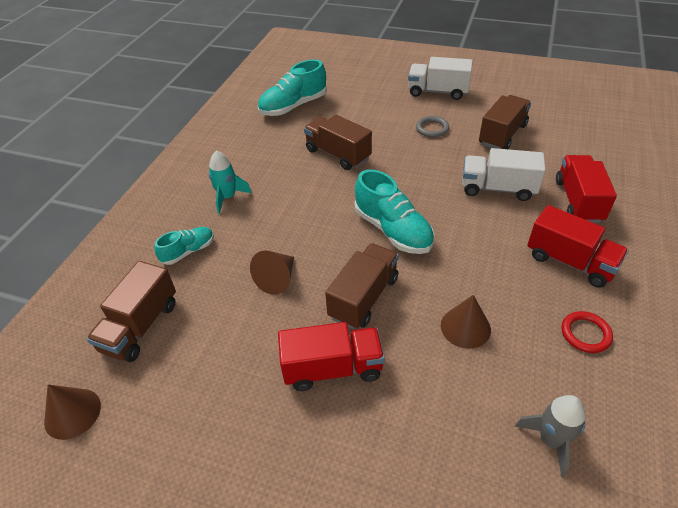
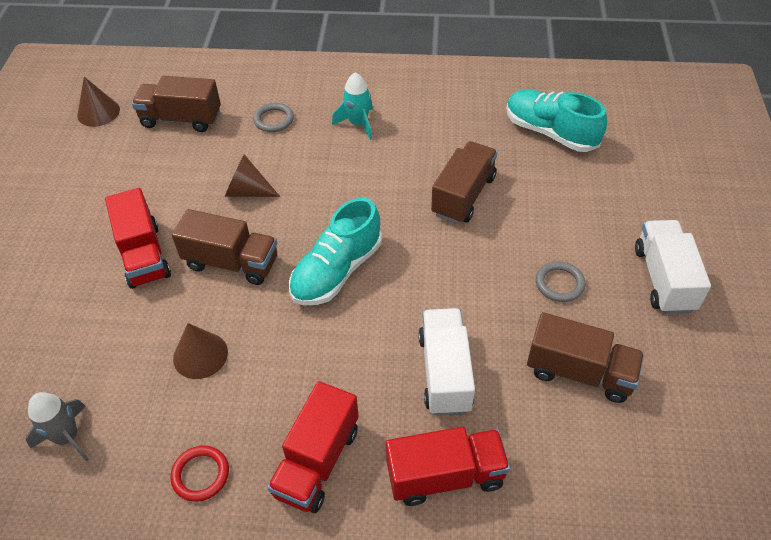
camera: 75 degrees right, 5 degrees up
turquoise shoe [154,227,214,265] -> grey ring [253,103,294,132]

